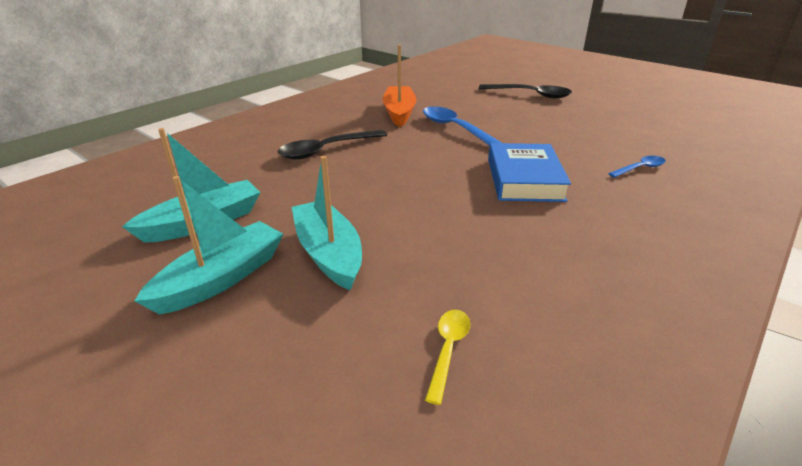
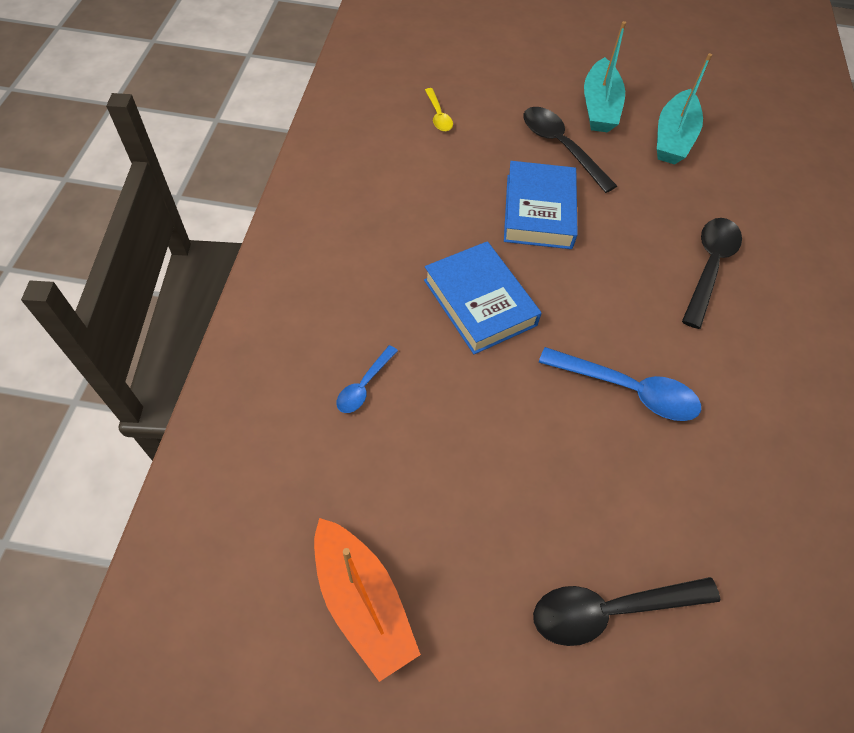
camera: 145 degrees right, 25 degrees up
turquoise boat [292,156,362,290] -> black spoon [523,107,617,193]
orange boat [382,45,417,127] -> orange boat moved to [314,518,421,682]
none -> blue book [504,161,578,249]

